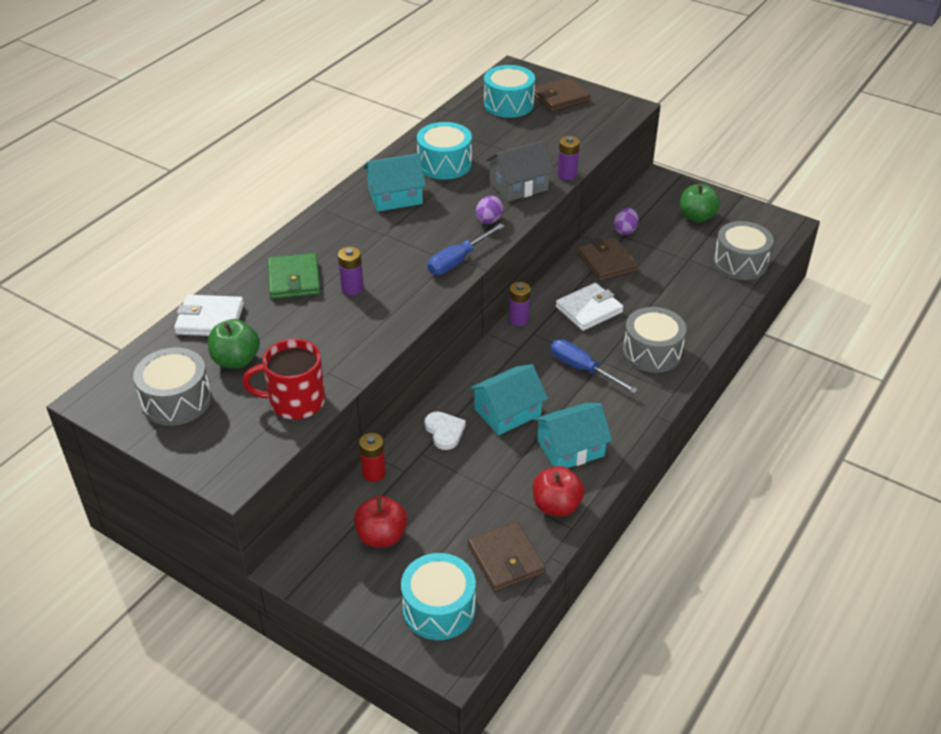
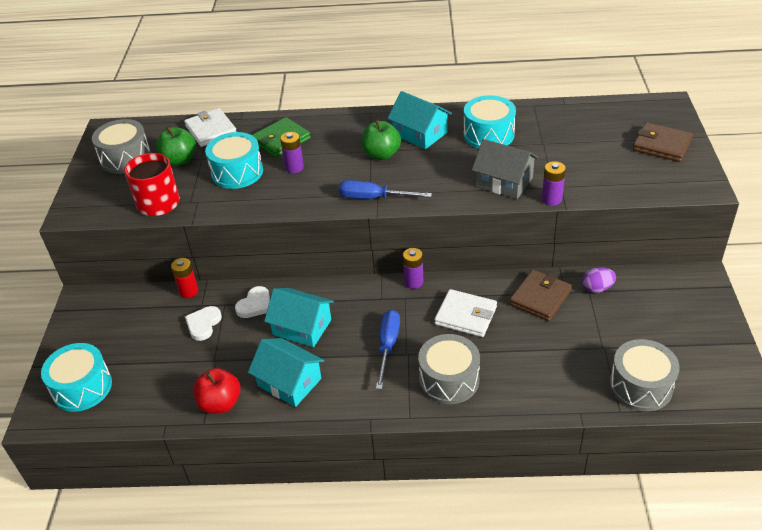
camera: 60 degrees right, 0 degrees up
red apple [354,495,407,547] -> none
brown wallet [468,521,545,592] -> none
purple egg [476,195,503,224] -> none
turquoise drum [484,65,535,118] -> turquoise drum moved to [205,132,263,189]
green apple [680,183,720,223] -> green apple moved to [362,119,401,160]
none -> white heart [185,306,222,341]

